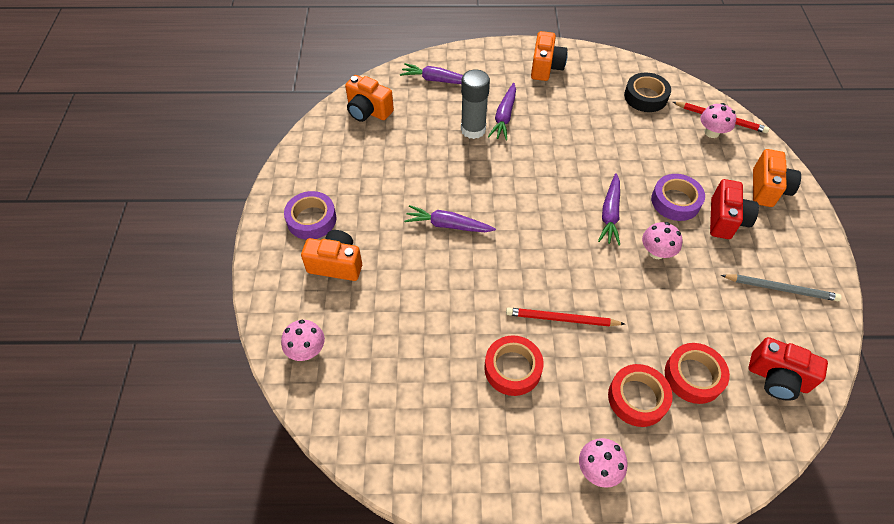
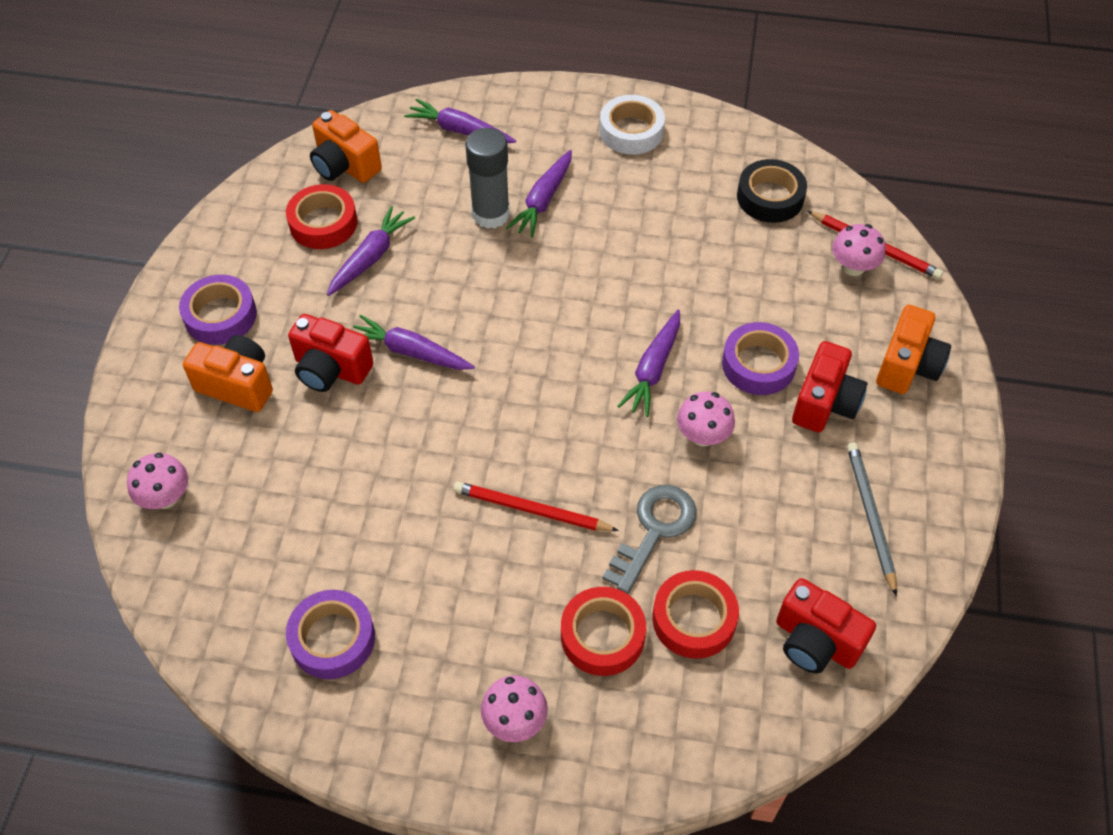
camera: 10 degrees right, 0 degrees up
red tape [484,335,543,396] -> red tape moved to [286,184,357,249]
orange camera [531,31,568,81] -> white tape [600,95,665,155]
grey pencil [721,275,842,301] -> grey pencil turned 120 degrees counterclockwise [847,442,897,596]
none -> purple tape [286,590,375,679]
none -> red camera [288,314,374,392]
none -> purple carrot [327,206,415,296]
none -> grey key [602,485,697,594]

